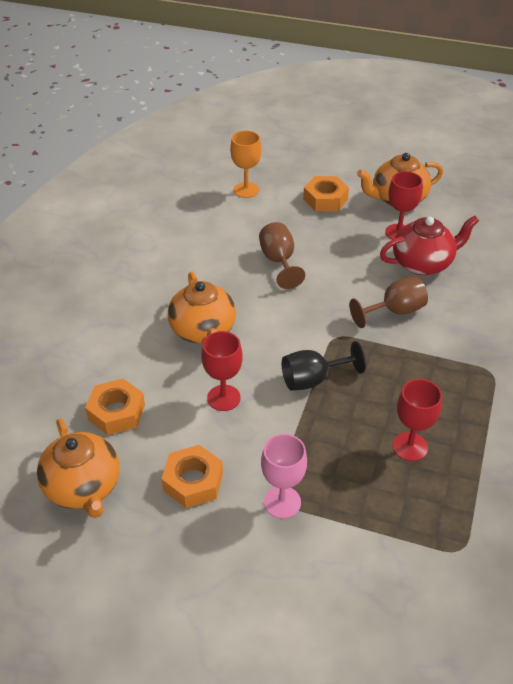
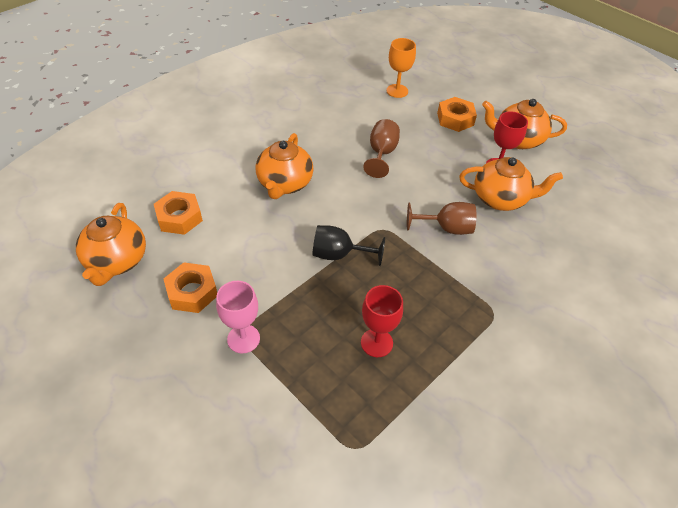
camera: 25 degrees right, 5 degrees up
red goblet [201,331,243,411] -> none
red teapot [380,216,479,275] -> orange teapot [459,157,563,211]

